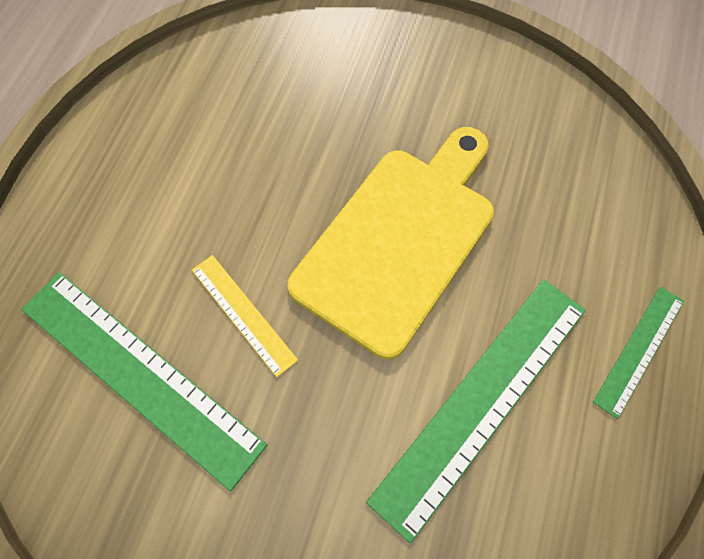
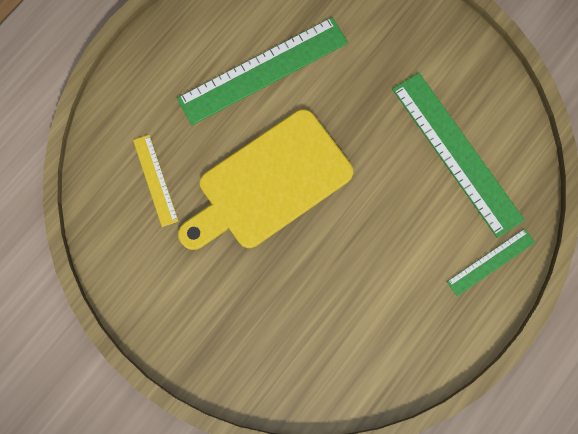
camera: 160 degrees left, 10 degrees up
yellow ruler [192,255,298,377] -> yellow ruler moved to [133,135,178,227]
green ruler [593,287,684,419] -> green ruler moved to [447,228,535,296]

